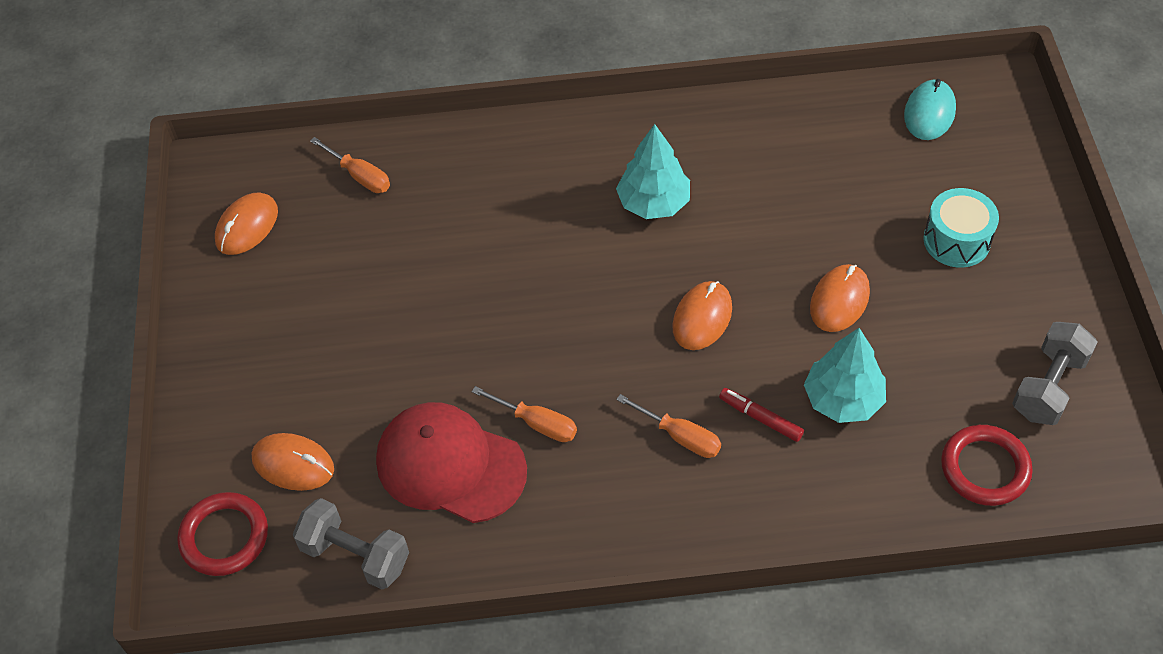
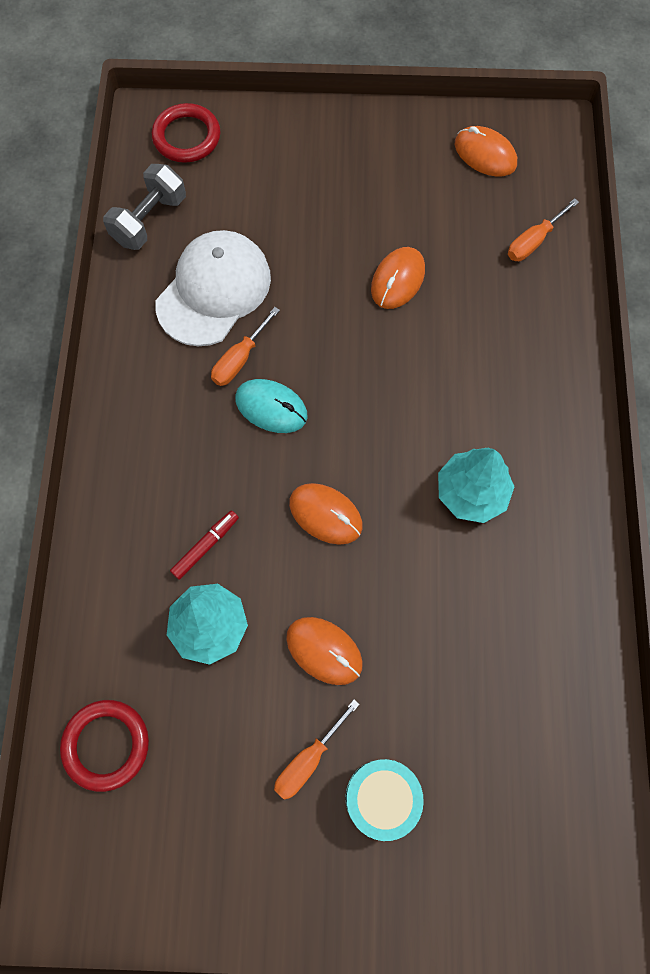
camera: 95 degrees right, 15 degrees up
orange mouse [252,433,334,491] -> orange mouse moved to [371,247,425,309]
red cap [376,402,527,523] -> white cap [155,230,271,346]
orange screwdriver [616,394,721,458] -> orange screwdriver moved to [274,700,360,800]
turquoise mouse [904,79,956,140] -> turquoise mouse moved to [235,379,308,433]
grey dumbbell [1012,322,1098,425] -> none

